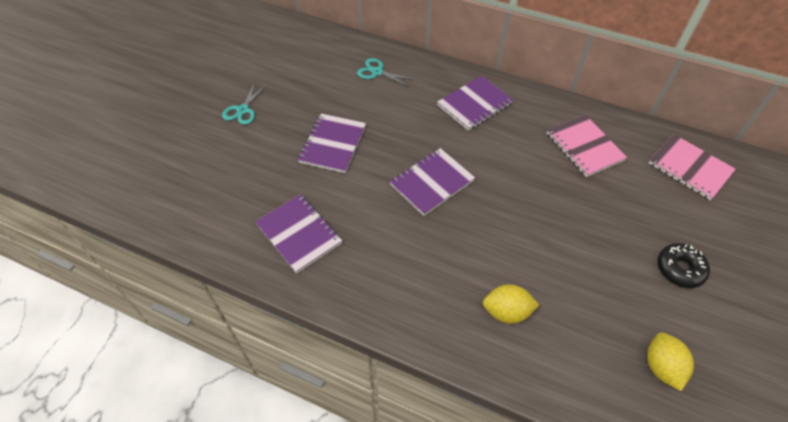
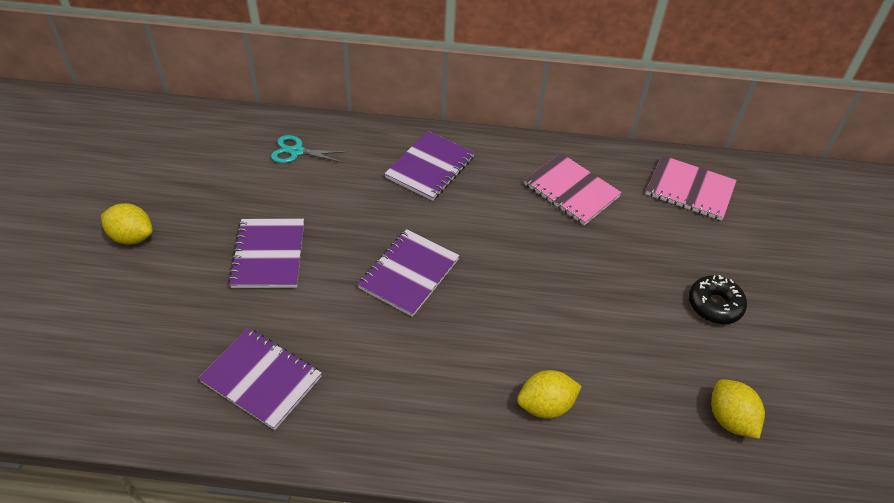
camera: 20 degrees left, 5 degrees down
turquoise scissors [222,82,267,125] -> yellow lemon [101,203,153,245]

